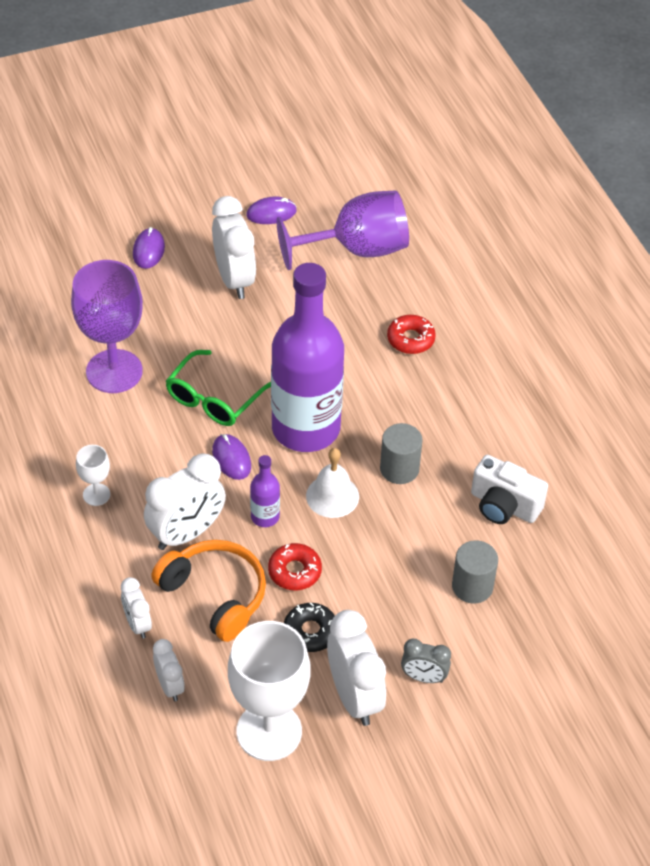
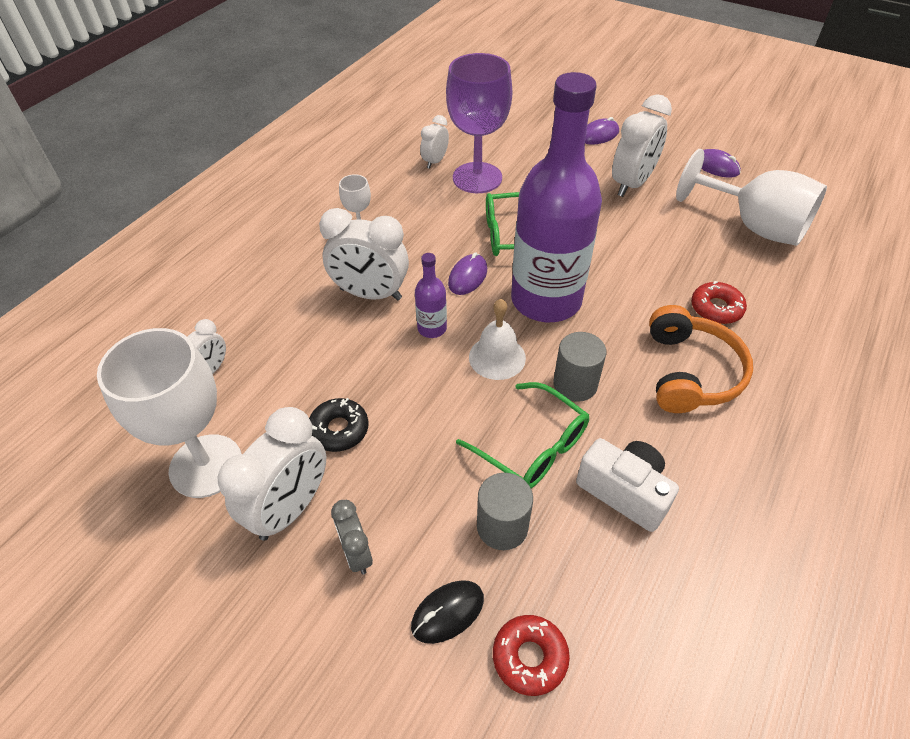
camera: 55 degrees right, 0 degrees up
white clock [121,577,152,639] -> white clock moved to [420,115,449,169]
orange headphones [151,540,266,642] -> orange headphones moved to [649,305,753,413]
red donut [268,543,322,590] -> red donut moved to [493,615,570,696]
purple goblet [277,190,409,270] -> white goblet [676,149,827,246]
white camera [471,455,548,524] -> white camera turned 135 degrees clockwise [576,438,679,532]
none -> black mouse [411,580,484,644]
none -> green glasses [456,382,589,488]

